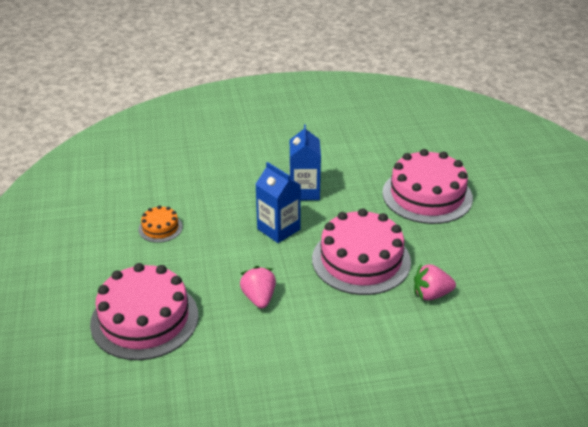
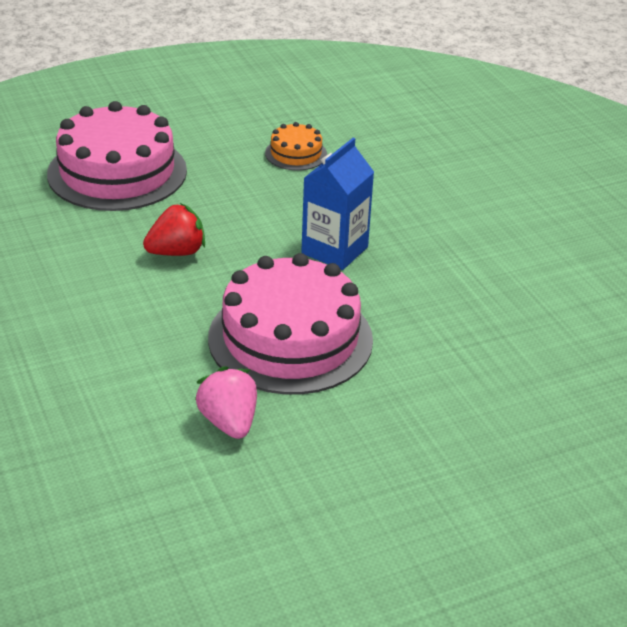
camera: 75 degrees right, 0 degrees up
pink strawberry [240,266,276,308] -> red strawberry [143,203,205,256]
blue carton [289,124,321,200] -> none
pink cake [382,149,473,224] -> none

